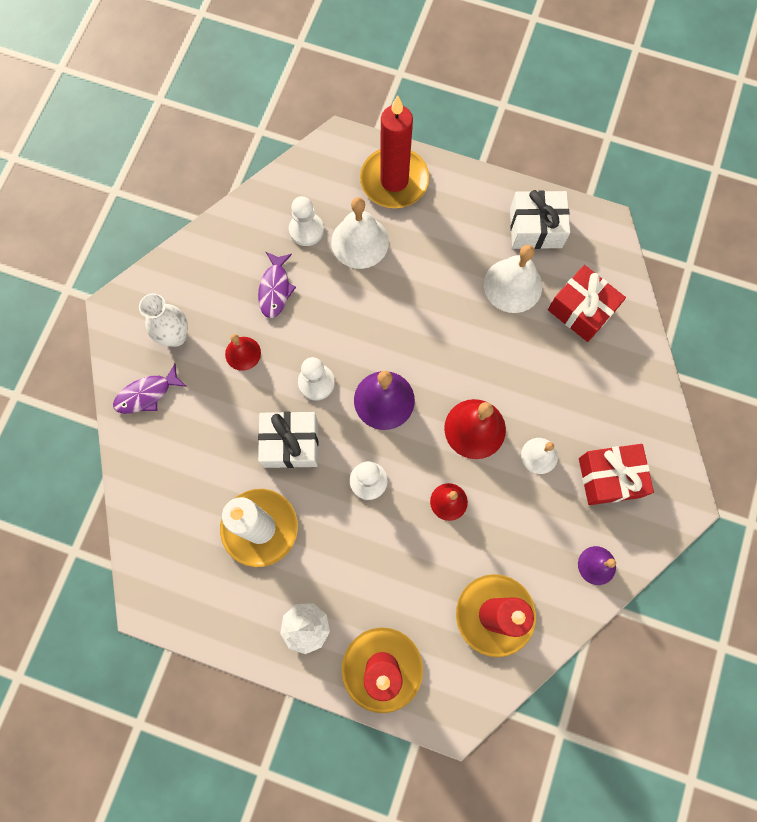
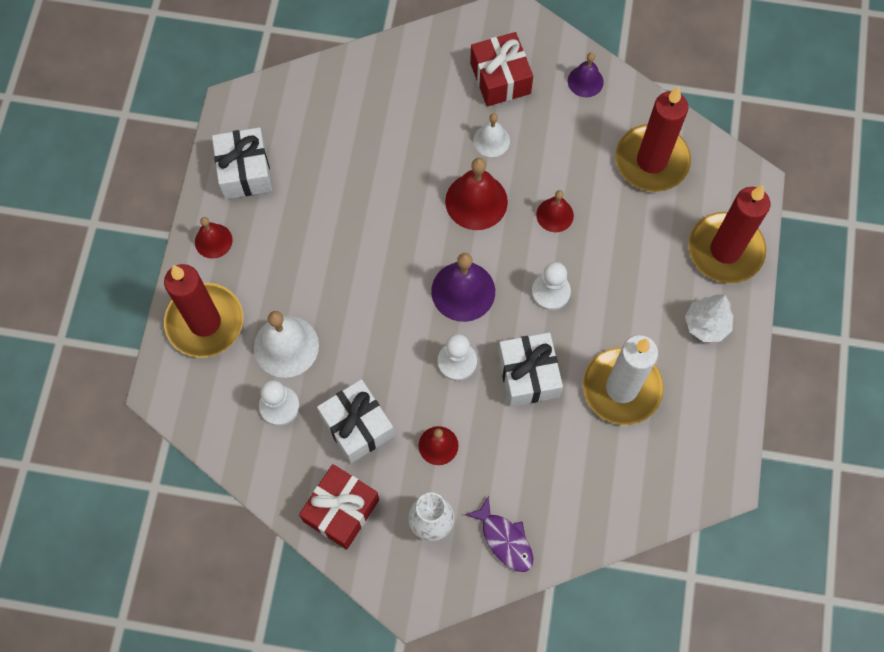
camera: 100 degrees left, 5 degrees down
purple fish [258,252,296,318] -> white gift [317,379,394,463]
white bell [484,245,542,313] -> none
red gift [548,265,626,342] -> red gift moved to [299,464,379,549]
none -> red bell [195,217,233,259]

